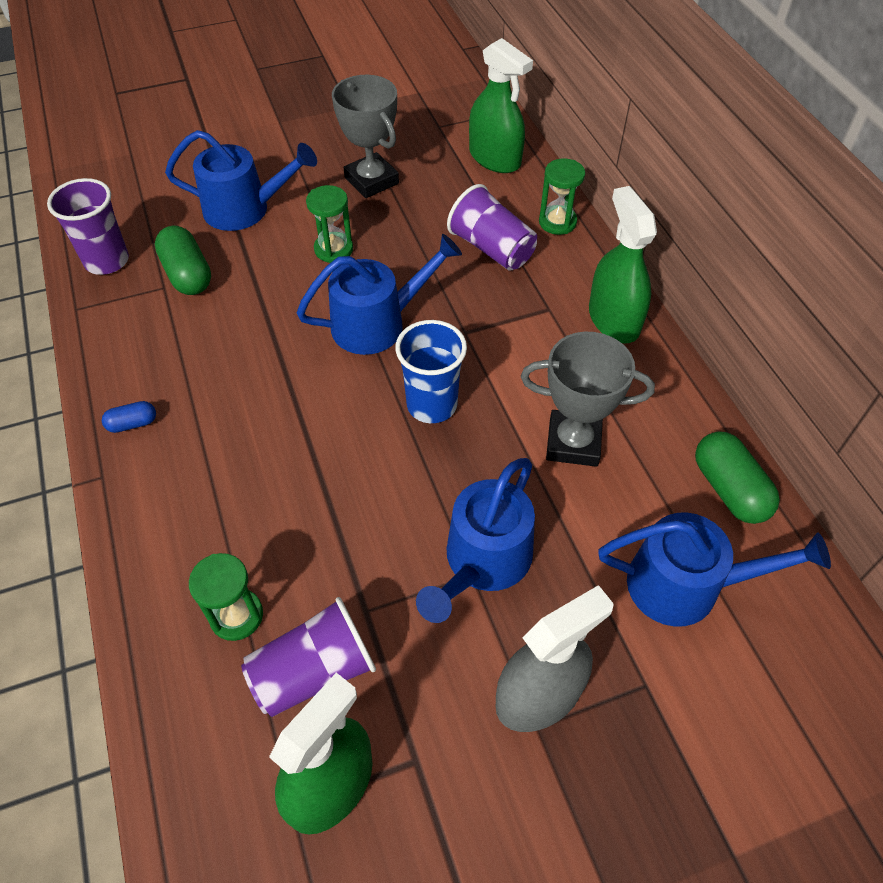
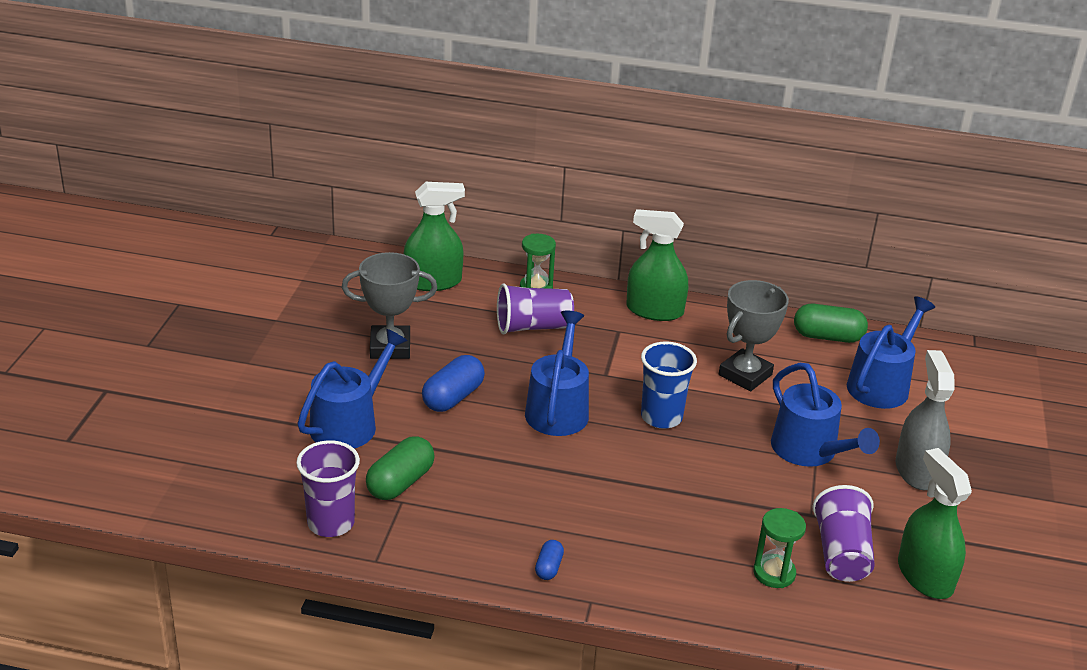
camera: 60 degrees left, 20 degrees down
green capsule [155,225,211,295] -> green capsule turned 60 degrees counterclockwise [366,436,435,500]
green hourglass [306,185,353,263] -> blue capsule [422,355,485,412]

